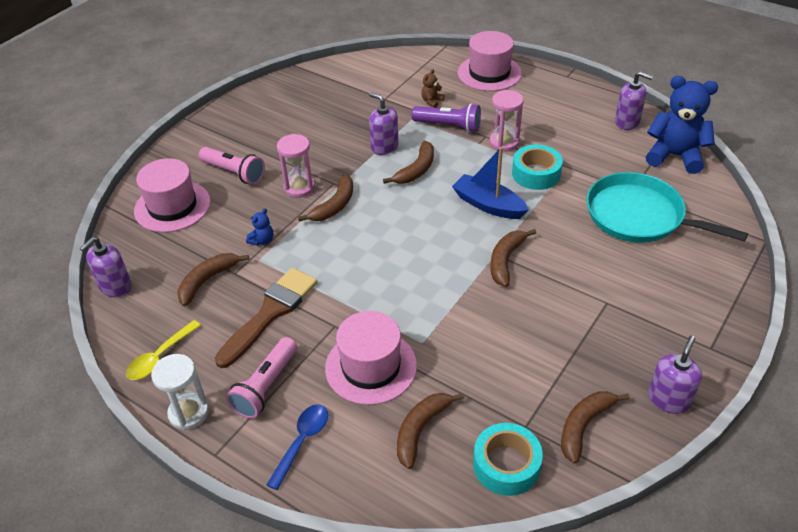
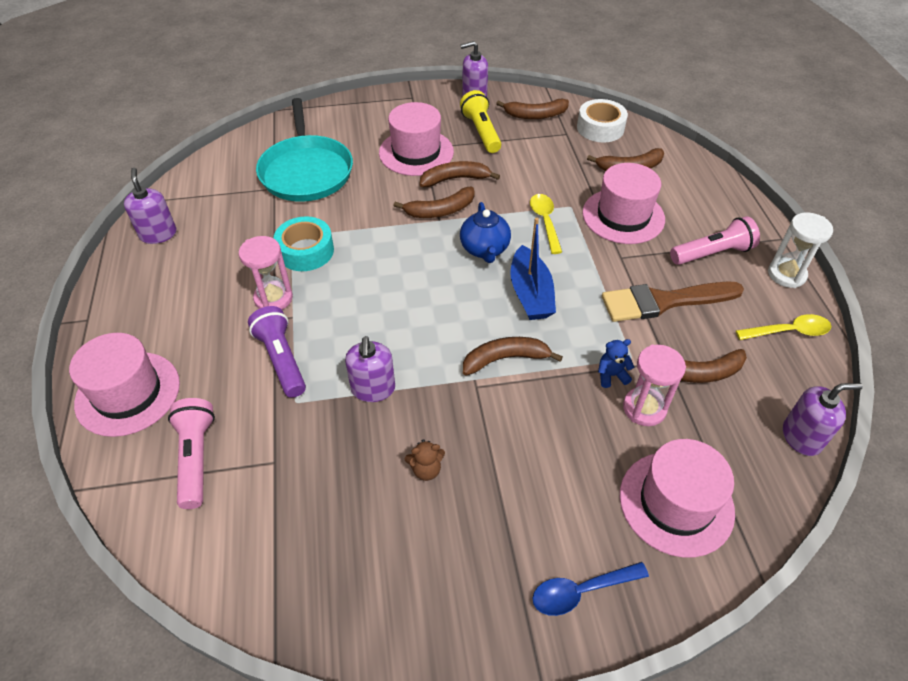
camera: 135 degrees left, 5 degrees up
pink flashlight [199,147,265,185] -> pink flashlight moved to [168,398,215,509]
blue spoon [267,404,328,490] -> blue spoon moved to [532,562,649,616]
pink hourglass [277,134,315,198] -> pink hourglass moved to [623,345,686,426]
brown banana [383,141,434,184] -> brown banana moved to [420,161,500,187]
brown teddy bear [421,69,445,108] -> brown teddy bear moved to [405,439,445,481]
blue boat [452,147,529,219] -> blue boat moved to [510,218,556,320]
turquoise tape [473,423,543,496] -> white tape [577,99,628,142]
blue teddy bear [646,76,718,174] -> none
none -> pink hat [379,102,454,176]
none -> yellow flashlight [460,90,501,153]
none -> blue teapot [460,202,511,263]
none -> yellow spoon [530,194,562,254]

